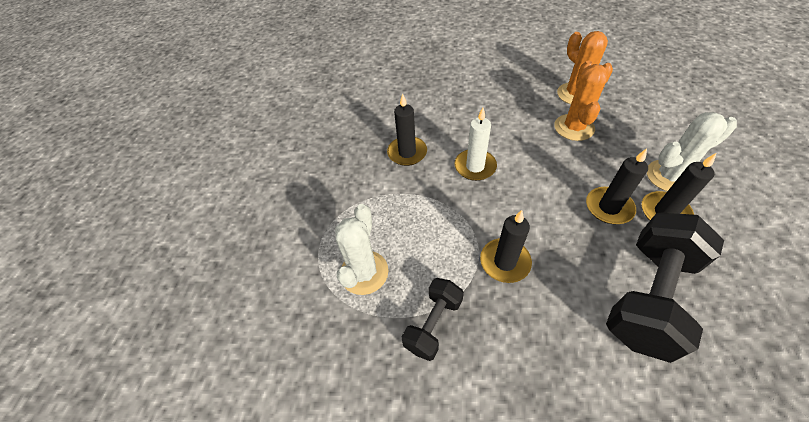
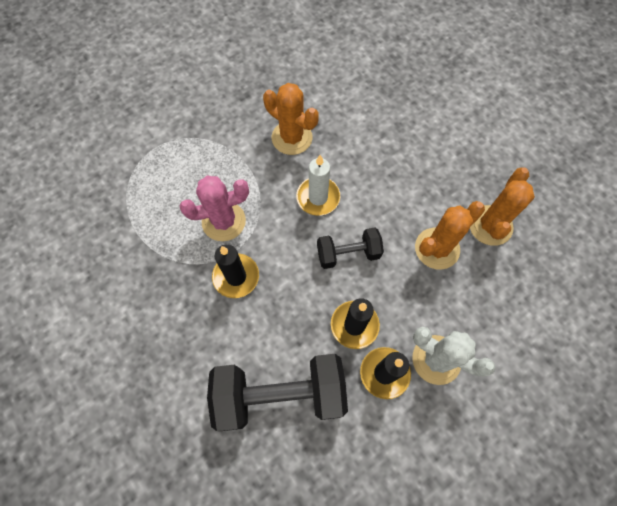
camera: 45 degrees right, 15 degrees up
white cactus [335,204,389,295] -> none
black candle [387,93,427,166] -> orange cactus [263,83,319,155]
black dumbbell [402,278,464,361] -> black dumbbell moved to [317,228,384,269]
none -> pink cactus [180,176,249,241]

